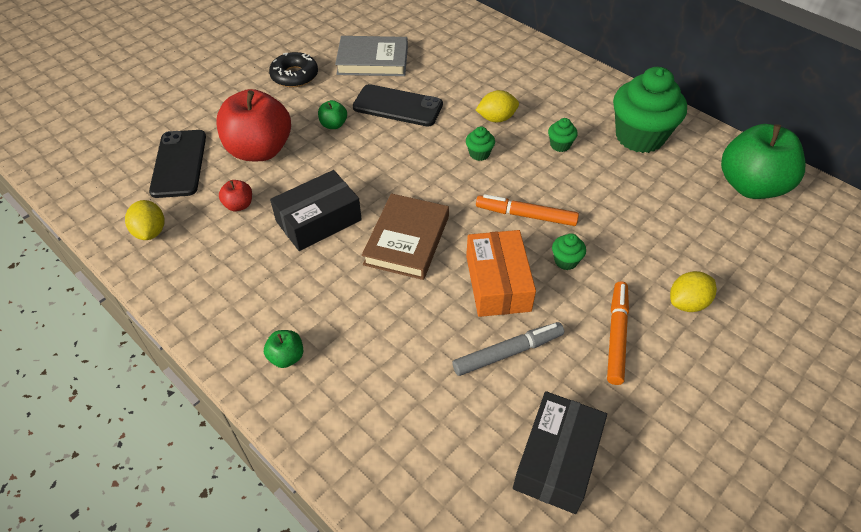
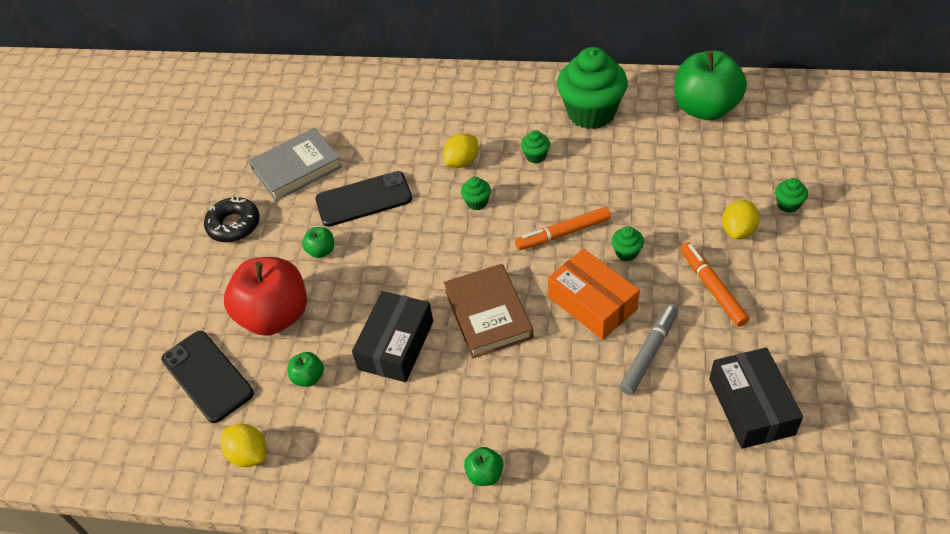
camera: 30 degrees left, 0 degrees up
red apple [219,180,252,211] -> green apple [288,352,324,387]
none -> green cupcake [775,178,808,213]

